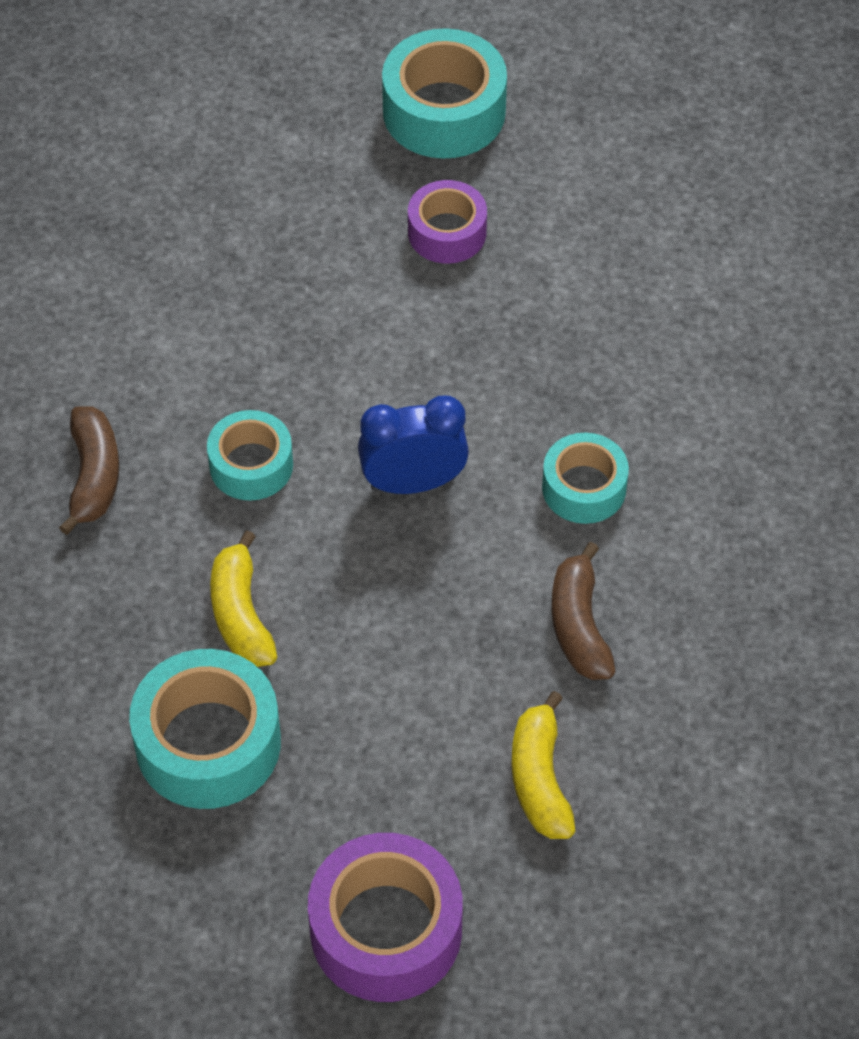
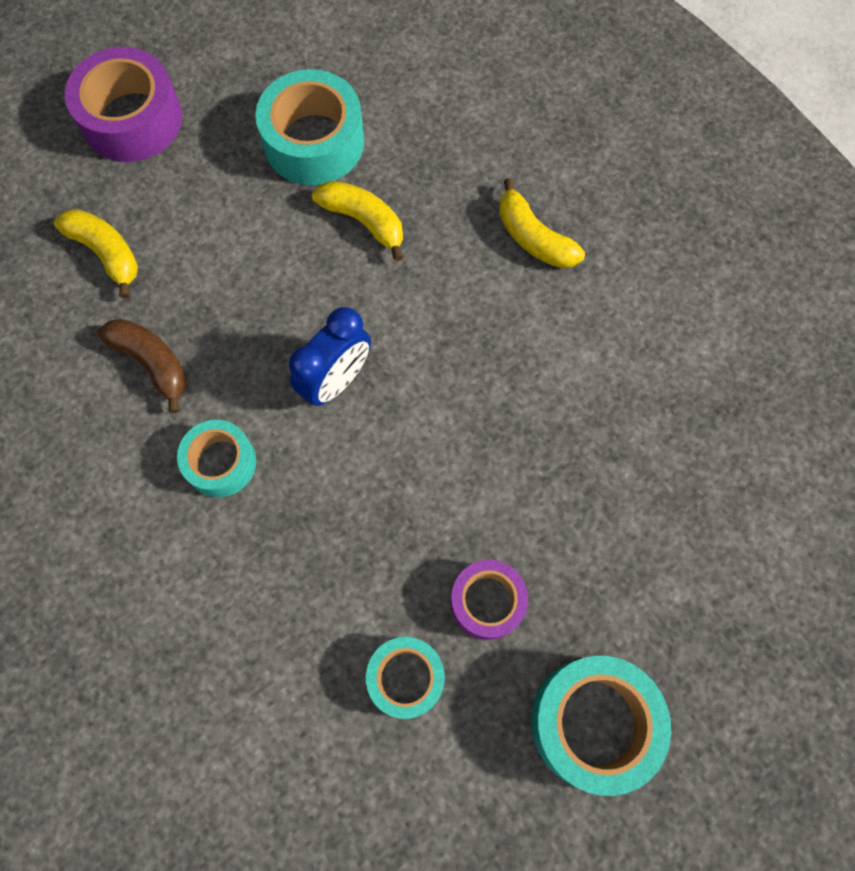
camera: 140 degrees right, 15 degrees up
brown banana [59,406,119,535] -> yellow banana [499,178,585,268]
turquoise tape [207,410,293,501] -> turquoise tape moved to [366,637,445,719]

